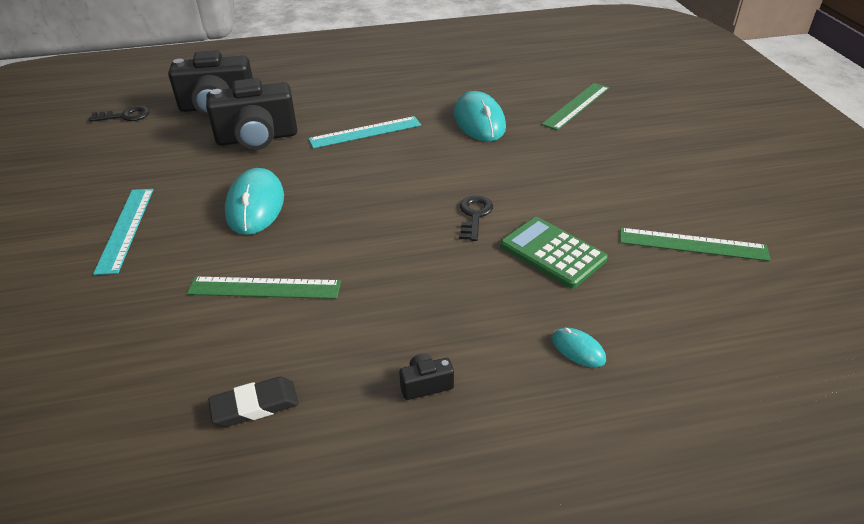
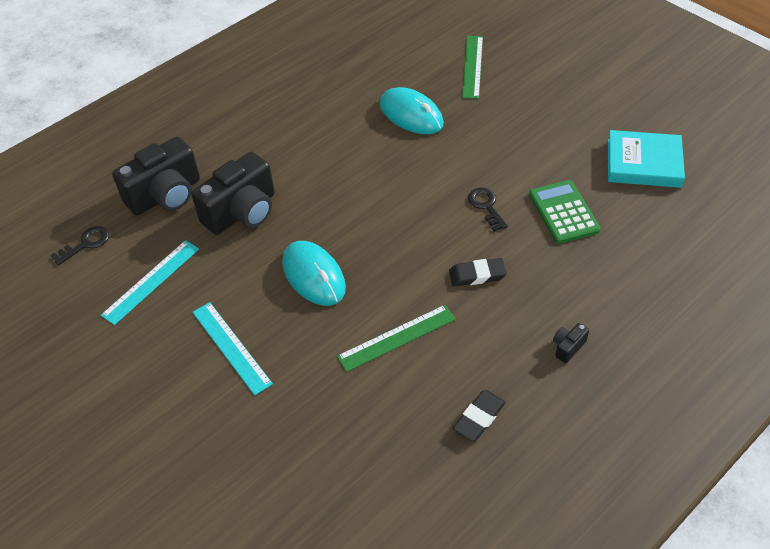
camera: 30 degrees left, 10 degrees up
turquoise ruler [308,116,421,148] -> turquoise ruler moved to [101,240,199,325]
green calculator [500,217,608,289] -> green calculator turned 60 degrees clockwise [529,180,600,244]
turquoise mouse [552,328,606,367] -> none
green ruler [620,228,771,261] -> turquoise book [608,130,685,188]
none -> black eraser [449,258,507,287]

